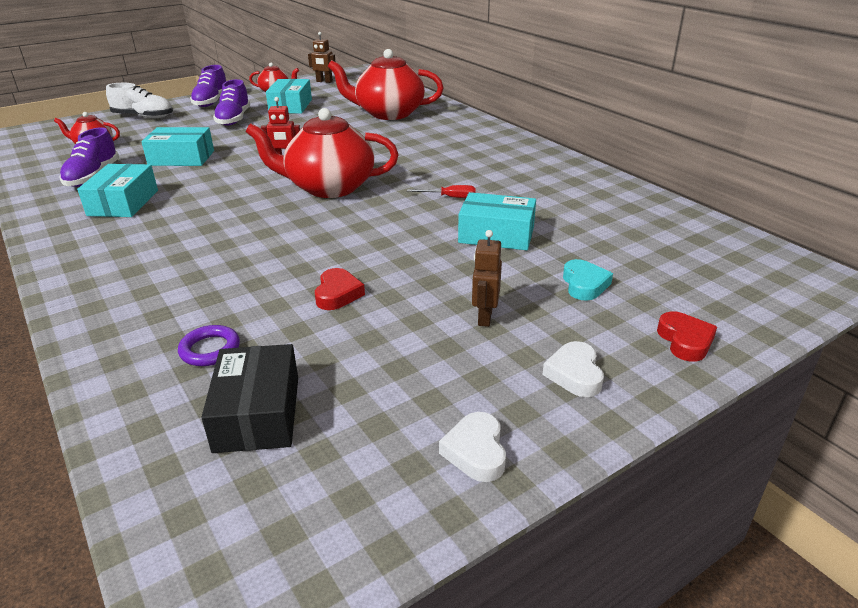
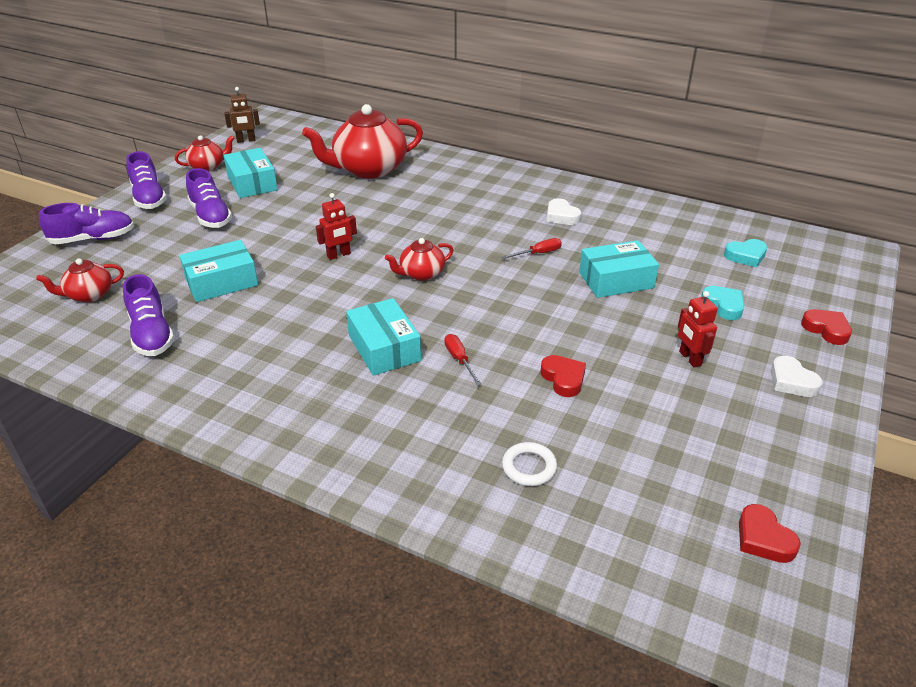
camera: 30 degrees left, 5 degrees up
turquoise box [77,164,158,217] -> turquoise box moved to [346,298,421,376]
white shoe [106,83,173,119] -> purple shoe [39,203,134,244]
purple ring [178,325,240,366] -> white ring [502,442,557,486]
black box [201,344,298,453] -> none
red teapot [245,108,399,198] -> red teapot [385,238,453,281], size x0.50
white heart [439,412,506,482] -> white heart moved to [547,198,581,225]
brown robot [472,230,502,327] -> red robot [678,291,718,367]
none -> red screwdriver [444,334,482,386]
none -> turquoise heart [724,239,767,267]
none -> red heart [739,504,801,563]

